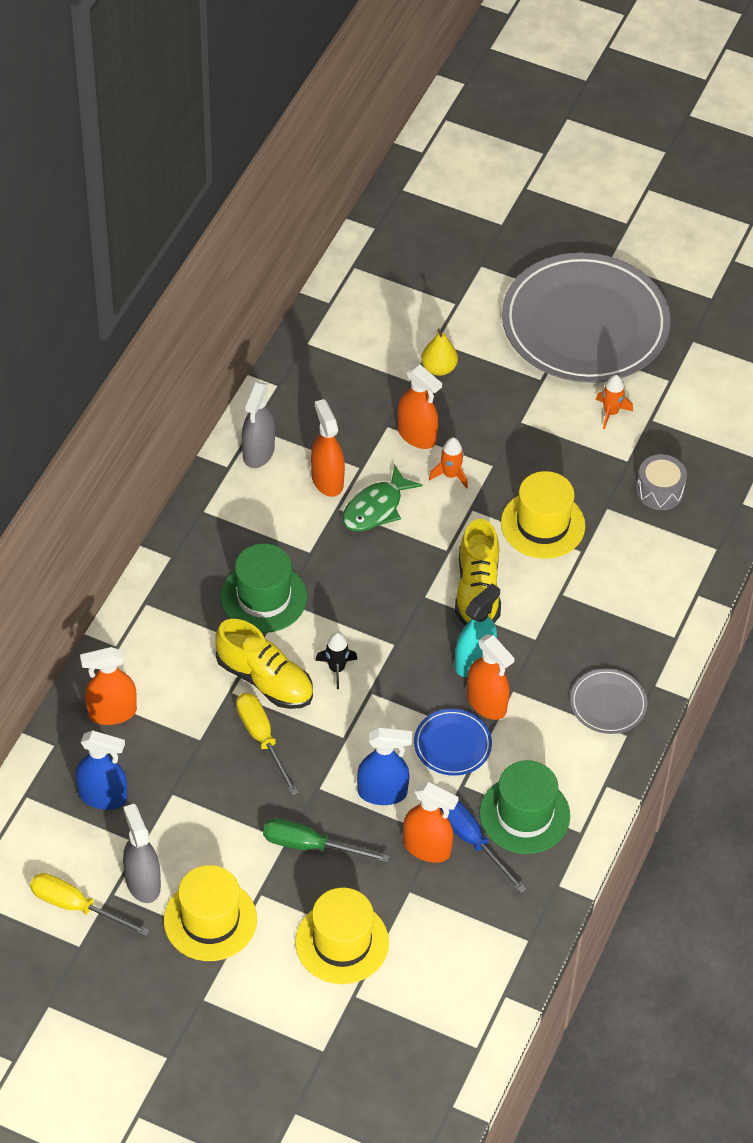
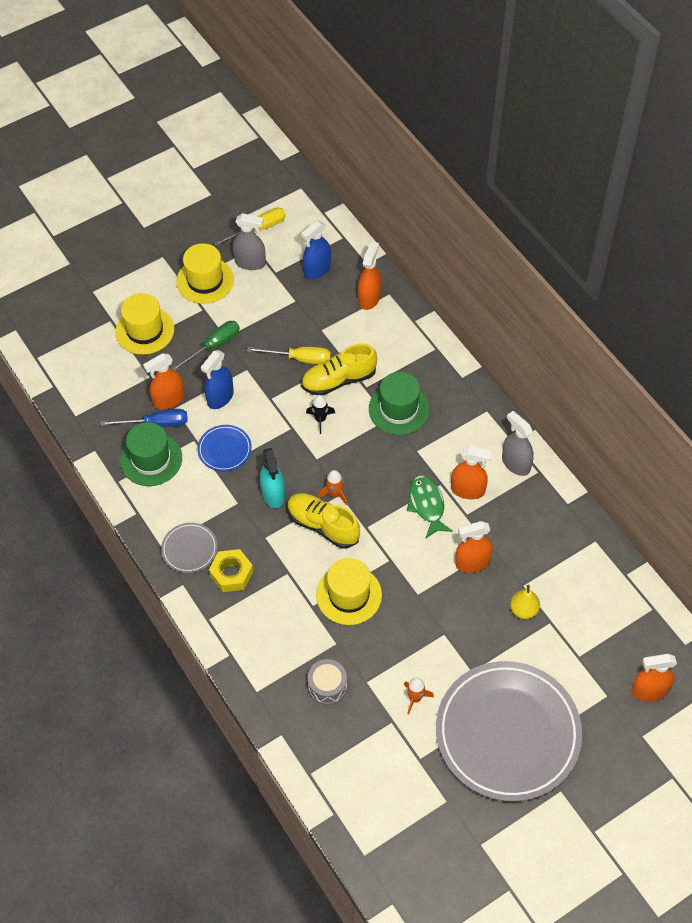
camera: 125 degrees right, 5 degrees up
orange rocket [429,438,468,489] -> orange rocket moved to [318,470,347,505]
orange spray bottle [467,634,515,720] -> orange spray bottle moved to [631,654,677,702]
none -> yellow nut [209,549,253,592]

